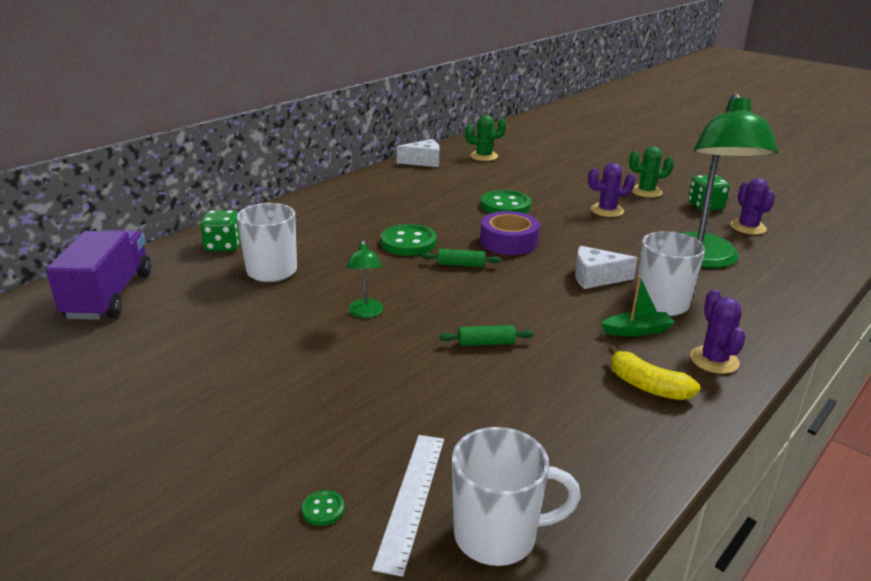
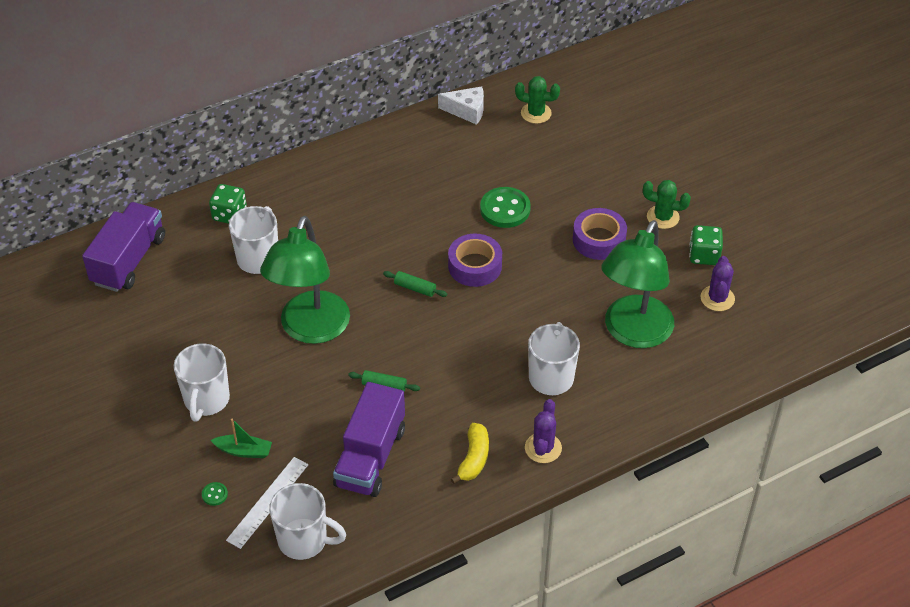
camera: 20 degrees right, 20 degrees up
green lamp [346,240,384,318] -> green lamp [260,216,350,344], size x2.40
green button [381,224,437,256] -> none
white cheese [575,246,638,289] -> none
purple cactus [588,163,636,217] -> purple tape [573,208,627,260]
green boat [601,276,675,336] -> green boat moved to [210,419,272,458]
yellow banana [608,346,700,400] -> yellow banana turned 135 degrees counterclockwise [451,423,489,484]
none -> white mug [174,343,230,421]
none -> purple truck [333,382,405,497]

